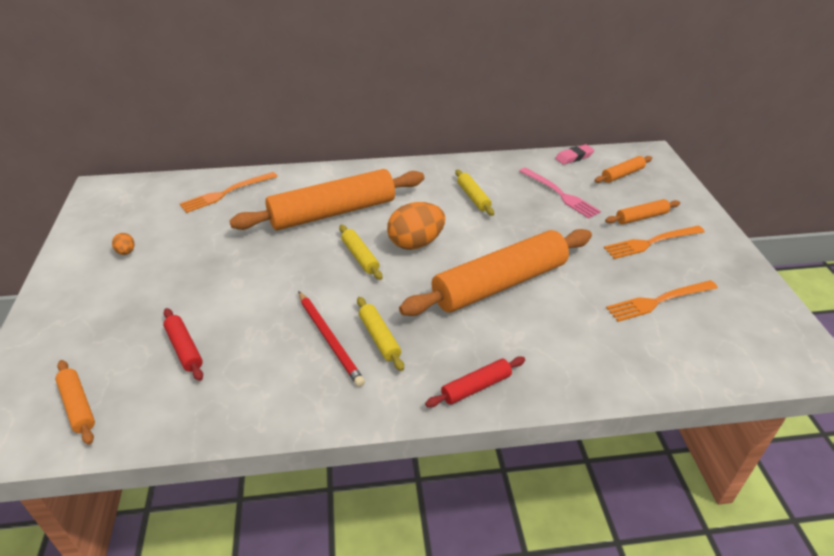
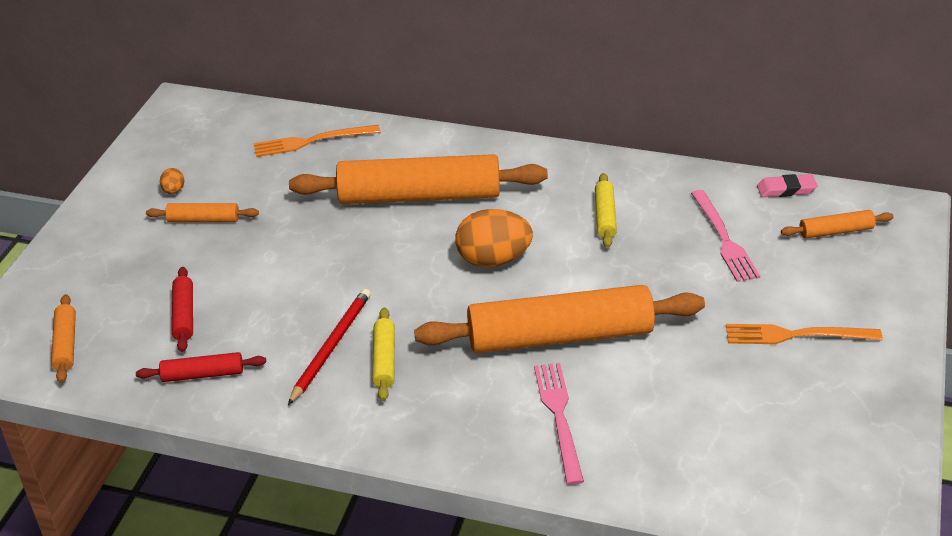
camera: 25 degrees right, 0 degrees up
red pencil [298,291,365,387] -> red pencil turned 150 degrees counterclockwise [288,289,371,405]
yellow rolling pin [339,225,382,280] -> none
red rolling pin [425,356,525,407] -> red rolling pin moved to [136,352,266,382]
orange rolling pin [605,199,680,224] -> orange rolling pin moved to [146,203,259,222]
orange fork [606,280,718,322] -> none
none -> pink fork [534,363,584,485]

